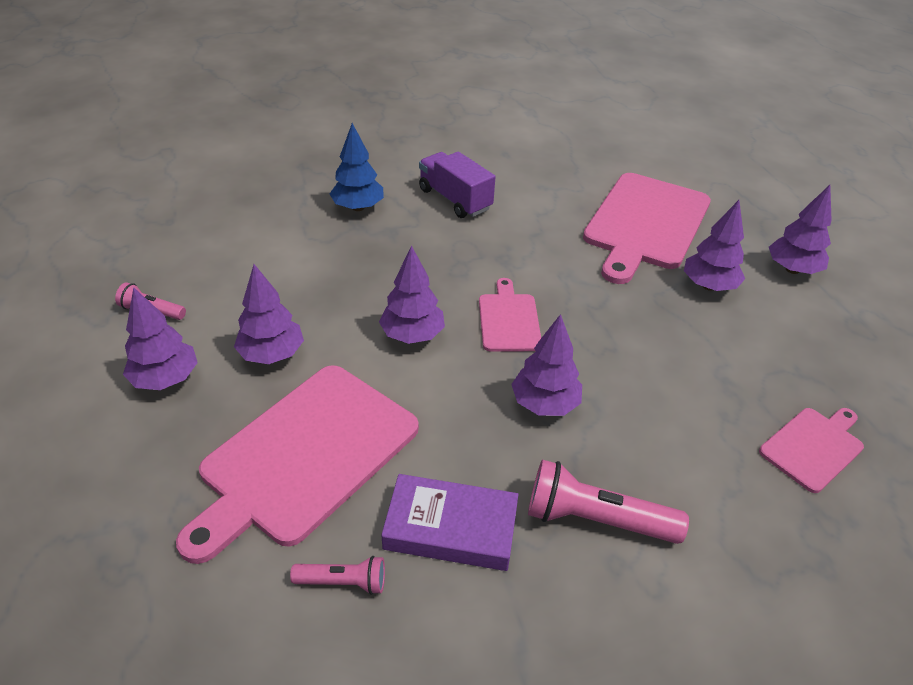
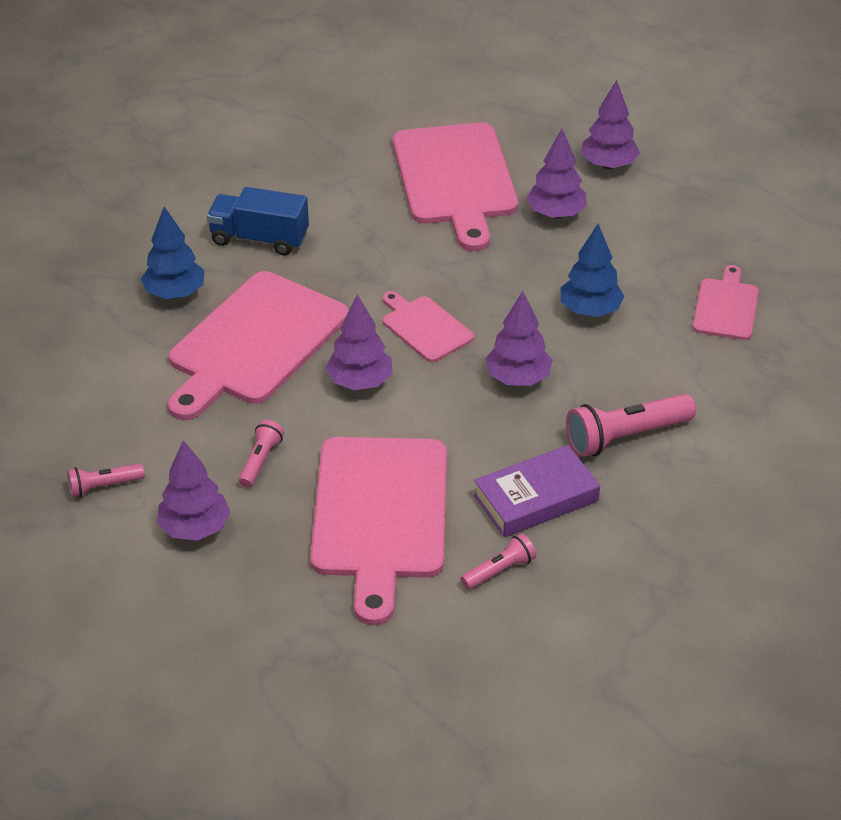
camera: 35 degrees left, 0 degrees up
purple tree [234,264,304,364] -> pink flashlight [238,420,284,488]
purple truck [419,152,495,218] -> blue truck [207,187,309,255]
none -> pink cutting board [168,271,349,420]
none -> blue tree [560,224,624,317]

